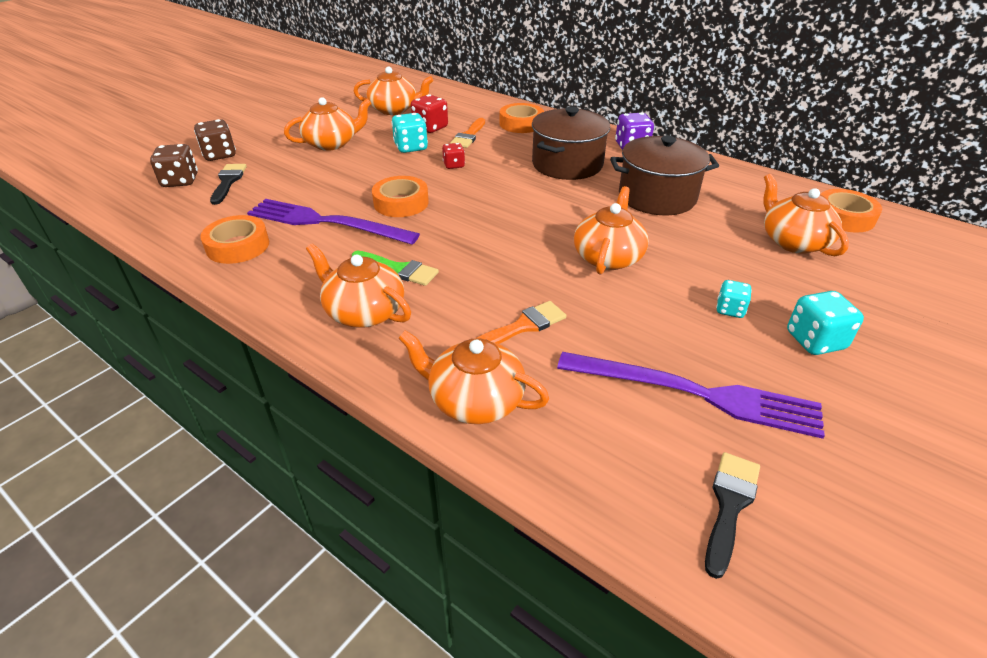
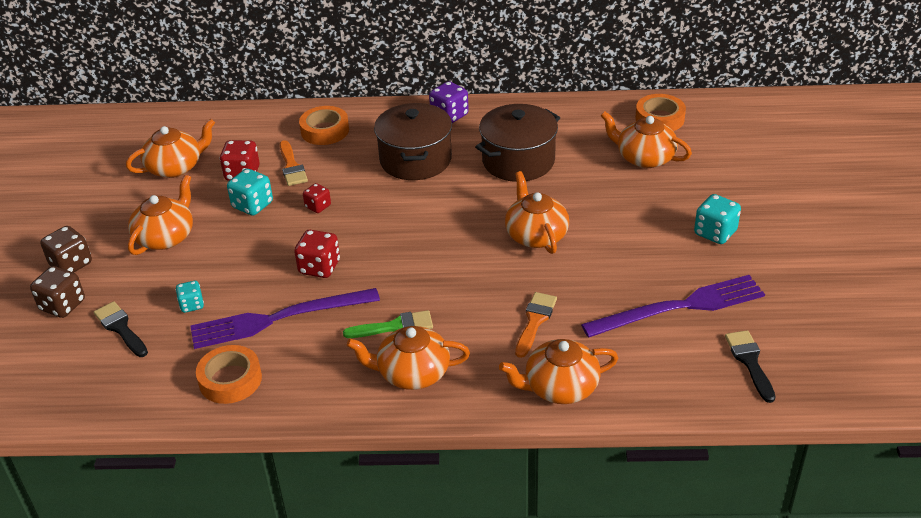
camera: 35 degrees left, 0 degrees up
brown dice [150,144,198,187] -> brown dice moved to [40,226,92,273]
orange tape [372,176,429,217] -> red dice [294,230,340,278]
turquoise dice [716,280,752,318] -> turquoise dice moved to [176,281,204,313]

